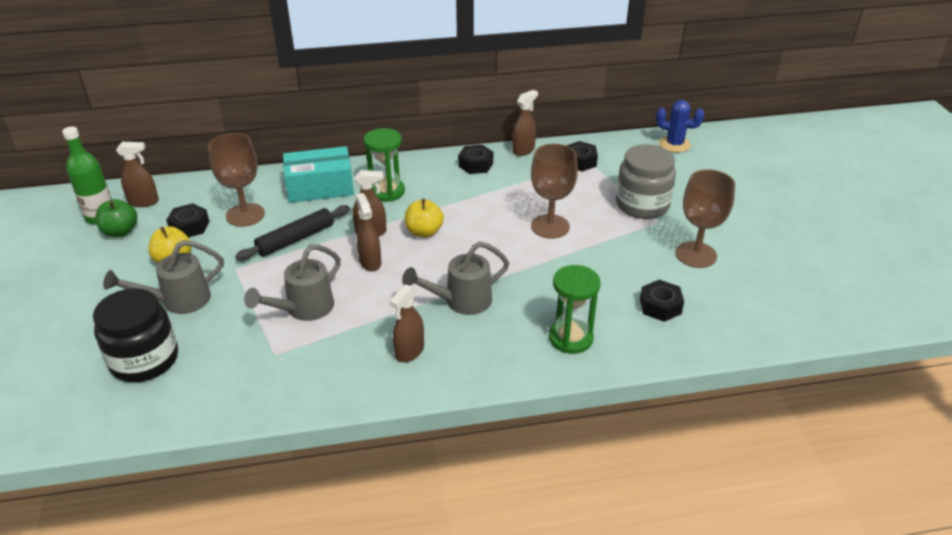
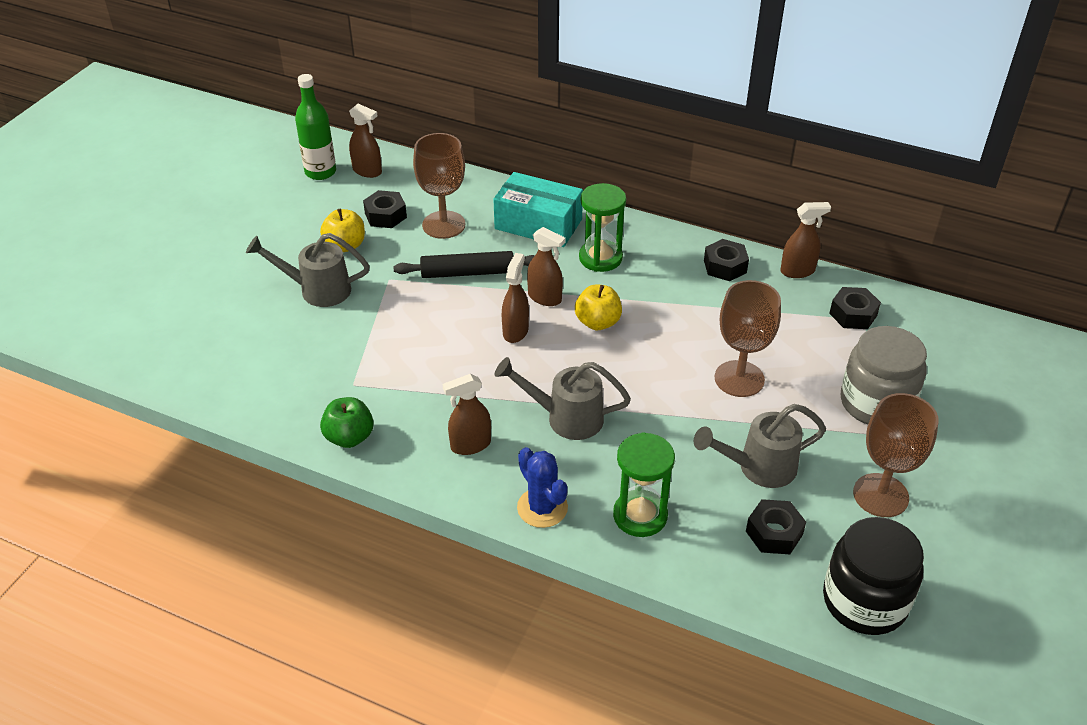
camera: 35 degrees right, 5 degrees up
black jar [93,288,178,382] -> black jar moved to [823,517,924,635]
green apple [95,199,137,237] -> green apple moved to [320,397,374,448]
grey watering can [244,244,341,321] -> grey watering can moved to [694,404,826,488]
blue cactus [656,100,705,152] -> blue cactus moved to [517,447,568,528]

